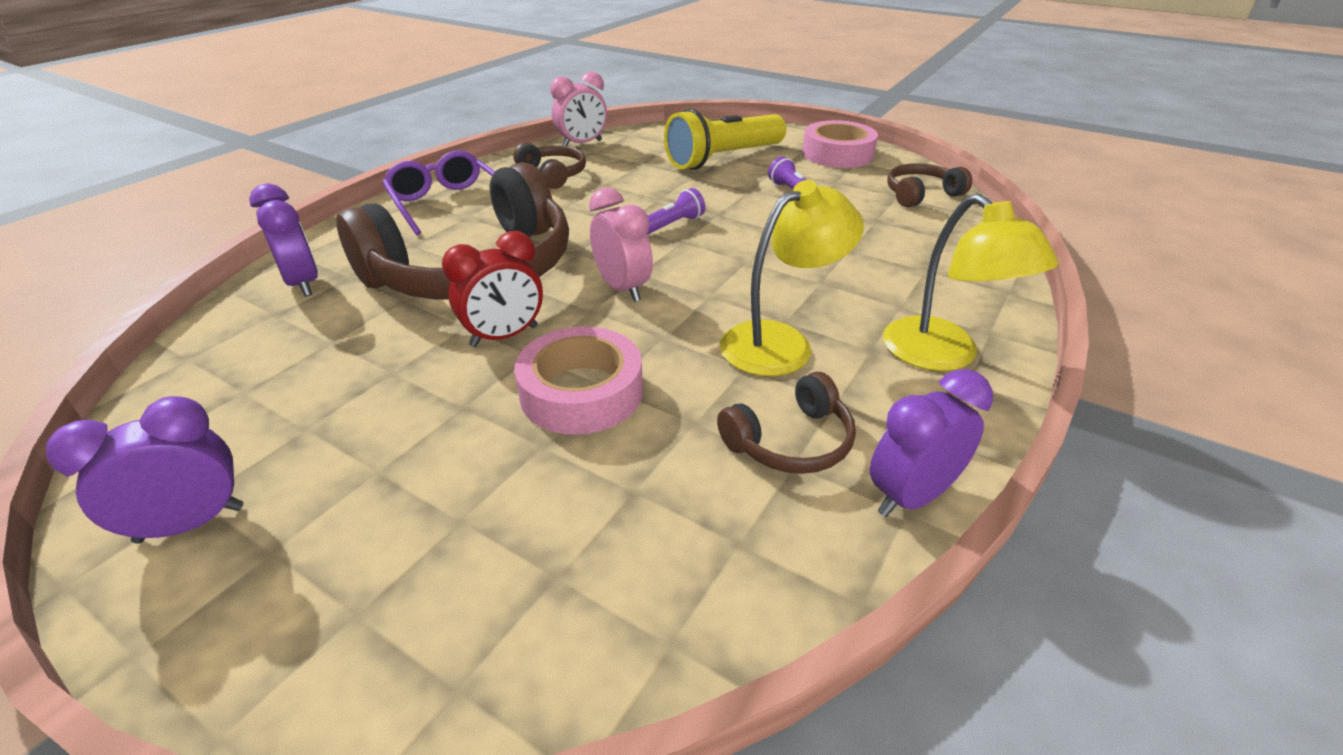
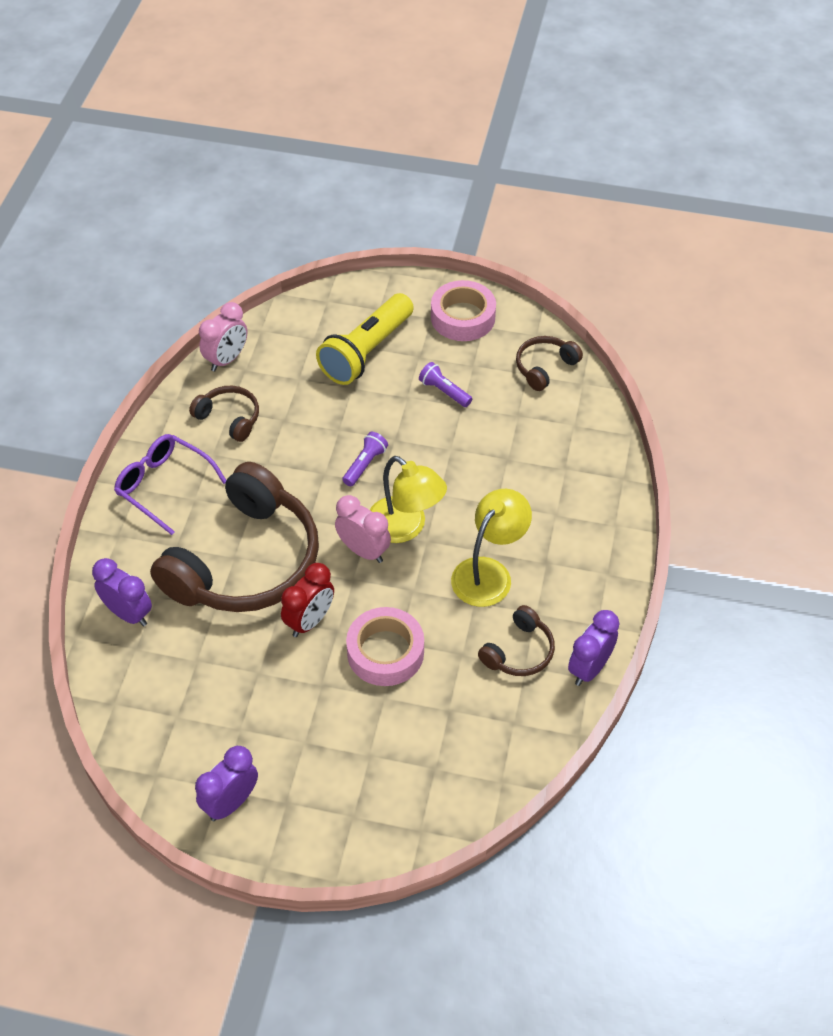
camera: 20 degrees left, 15 degrees up
yellow lamp [883,194,1059,371] -> yellow lamp moved to [370,456,447,543]

